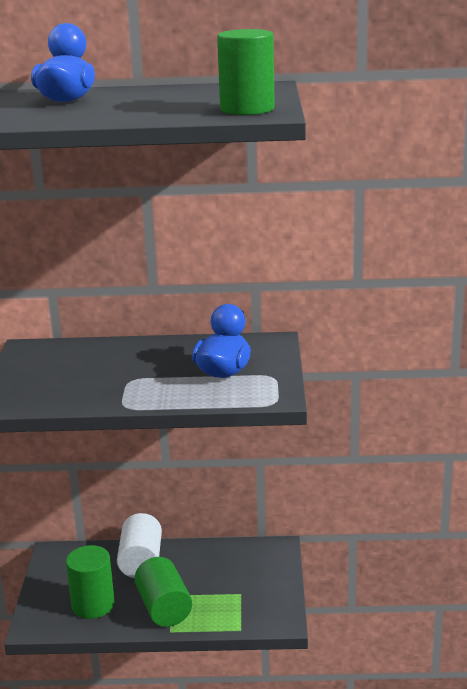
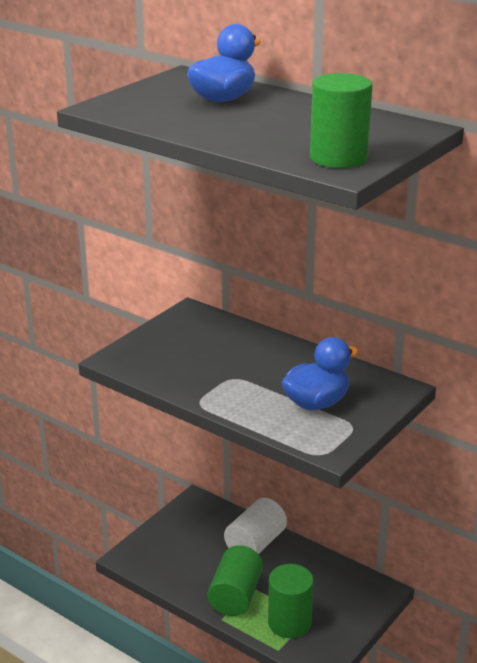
camera: 35 degrees right, 5 degrees up
green cylinder [66,545,115,619] -> green cylinder moved to [268,564,314,638]

